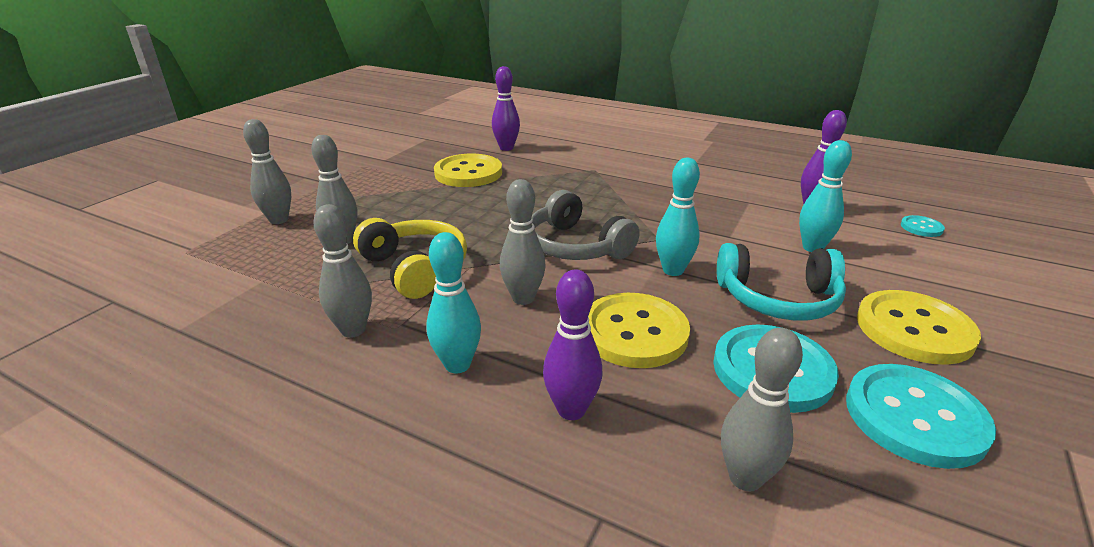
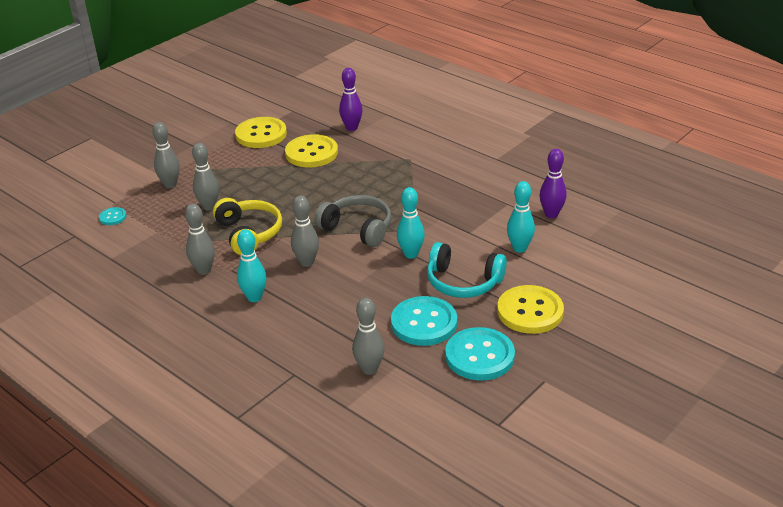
camera: 15 degrees right, 5 degrees up
grey headphones [532,190,639,260] -> grey headphones turned 150 degrees clockwise [315,195,391,247]
purple bowling pin [543,270,603,420] -> none
yellow button [588,293,690,368] -> yellow button moved to [235,117,287,148]
turquoise button [901,215,945,237] -> turquoise button moved to [99,207,126,225]

